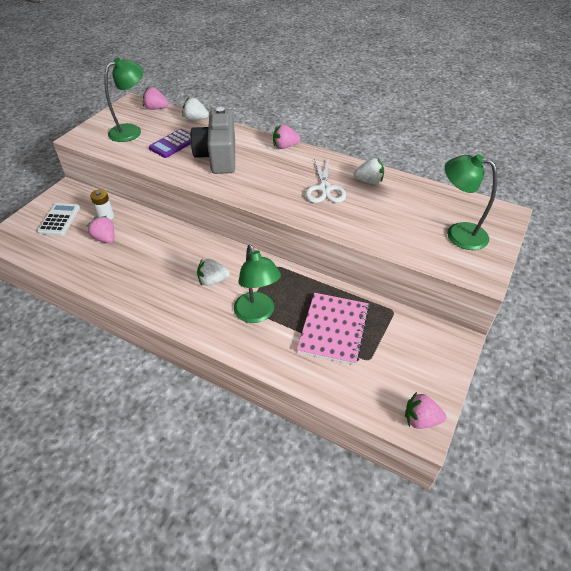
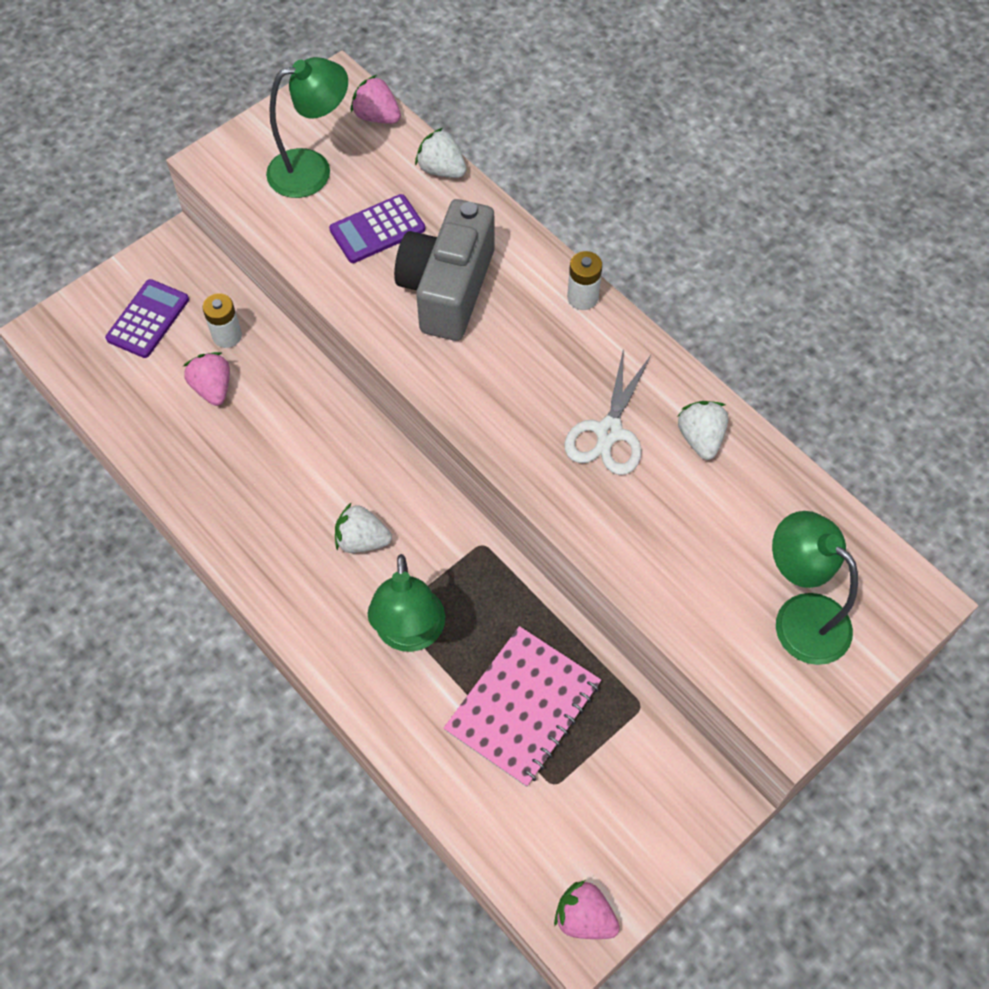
camera: 20 degrees right, 15 degrees up
white calculator [37,203,80,236] -> purple calculator [105,279,189,358]
pink strawberry [273,124,300,149] -> white battery [567,251,602,310]
white strawberry [354,158,384,184] -> white strawberry turned 120 degrees counterclockwise [677,401,728,460]

